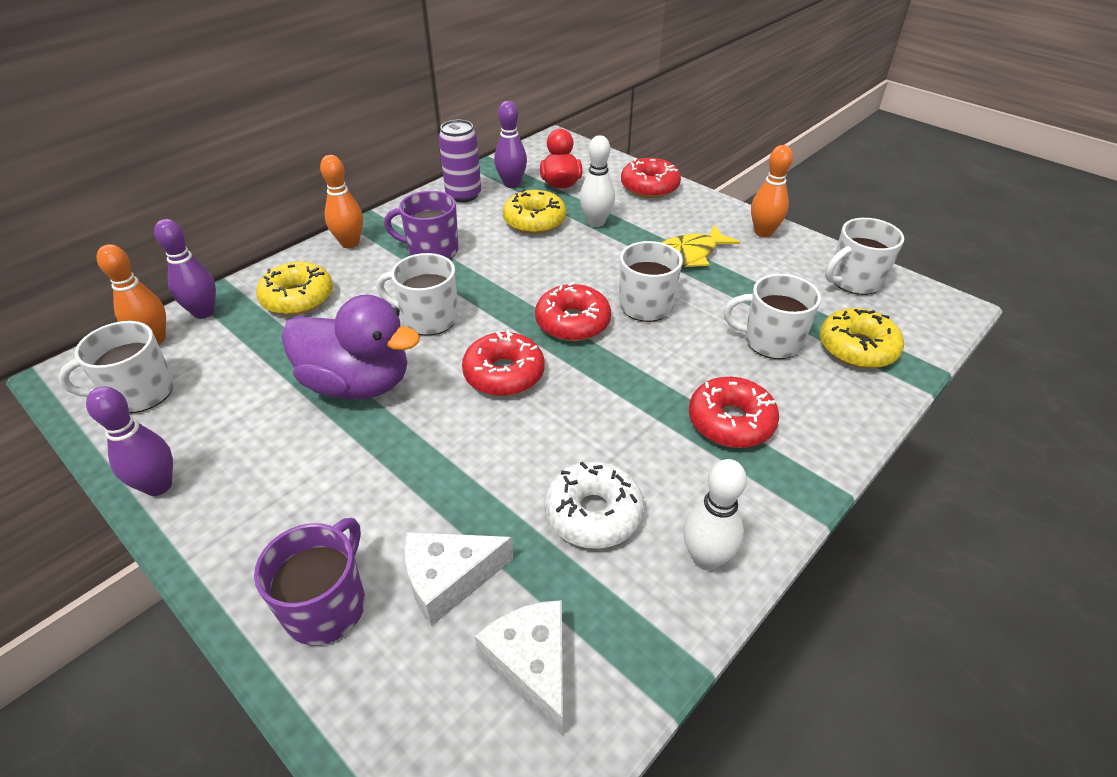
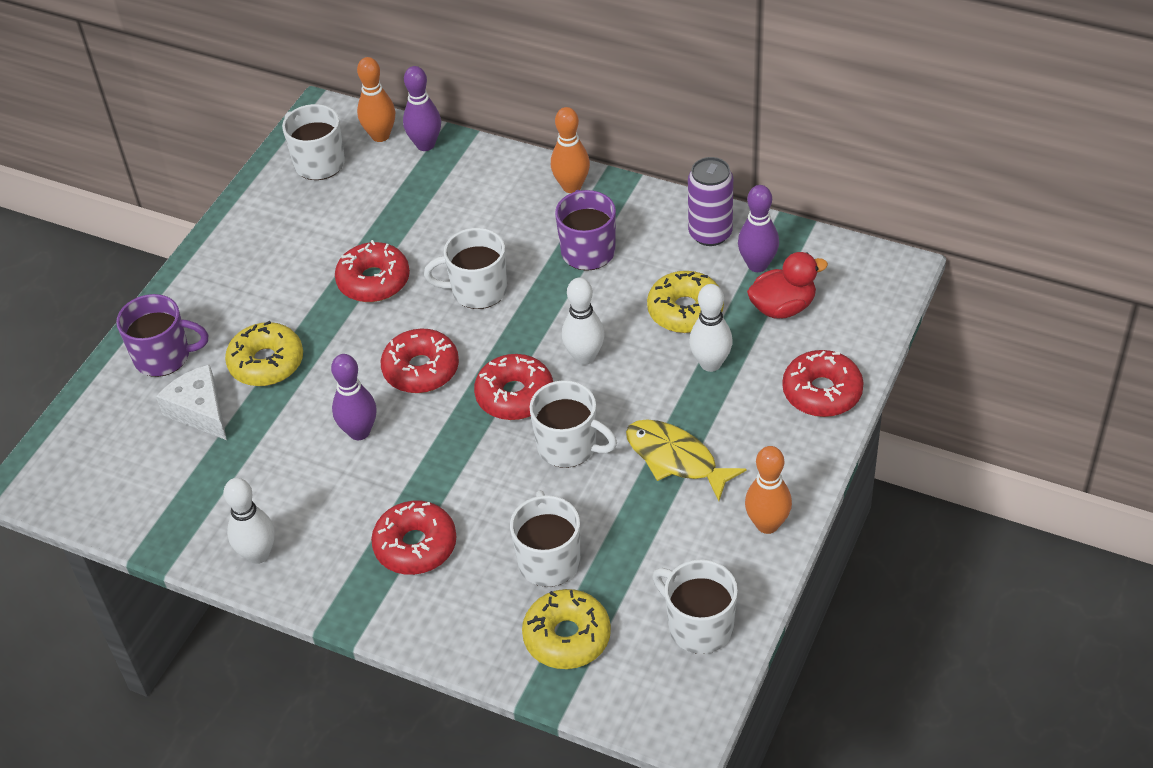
camera: 75 degrees right, 5 degrees up
purple bowling pin [86,386,173,496] -> purple bowling pin moved to [331,354,377,440]
yellow donut [256,261,333,315] -> yellow donut moved to [225,321,303,386]
purple duck [281,295,420,400] -> red donut [335,240,410,302]
white mug [376,253,458,336] -> white mug turned 90 degrees counterclockwise [424,228,507,309]
white cheese [475,600,563,736] -> none
white donut [544,461,644,549] -> none
none -> white bowling pin [562,278,605,365]

